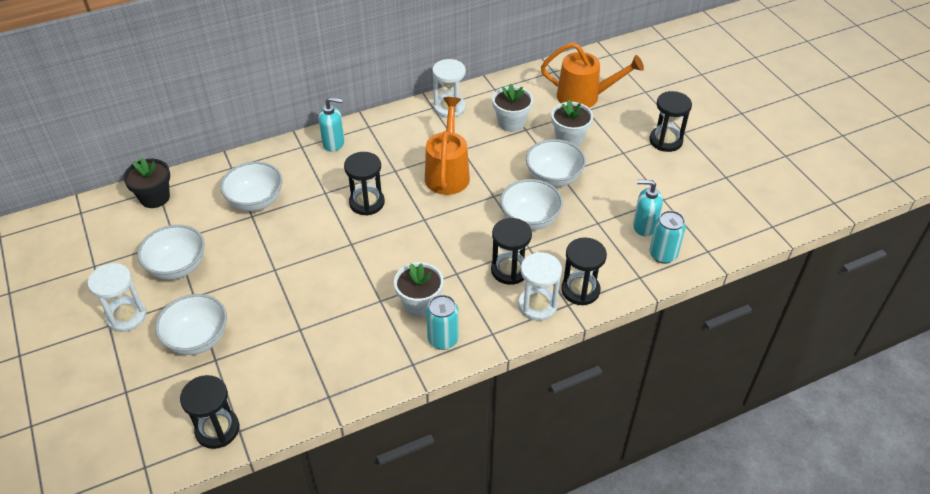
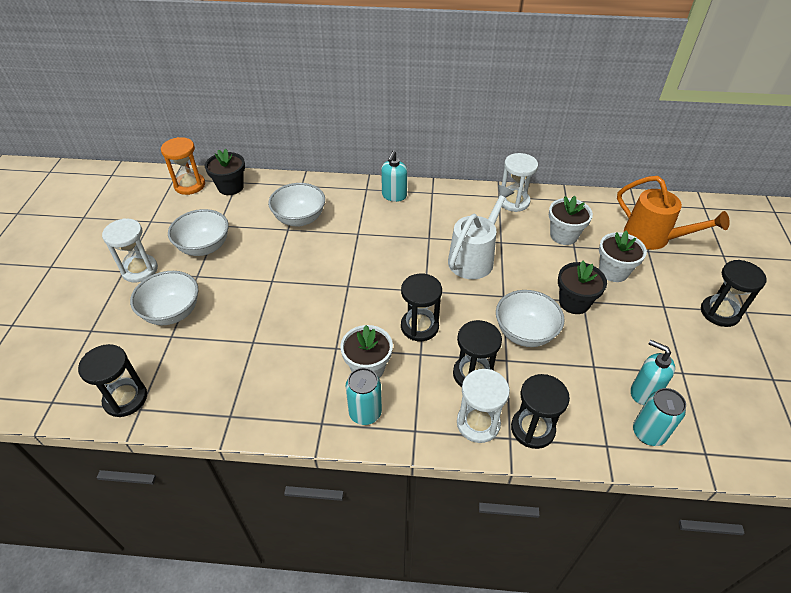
camera: 30 degrees right, 0 degrees up
turquoise soap dispenser [319,97,344,152] -> turquoise soap dispenser turned 75 degrees clockwise [381,151,407,202]
black hourglass [344,152,385,215] -> black hourglass moved to [401,274,442,341]
orange watering can [425,97,470,195] -> white watering can [448,185,514,279]
white bowl [526,139,586,187] -> black flower pot [558,261,607,314]
none -> orange hourglass [161,137,205,195]

